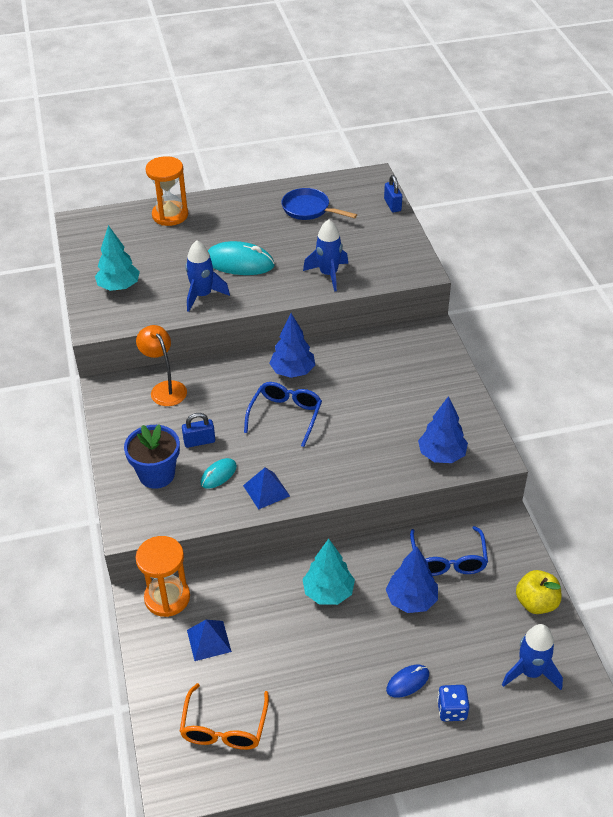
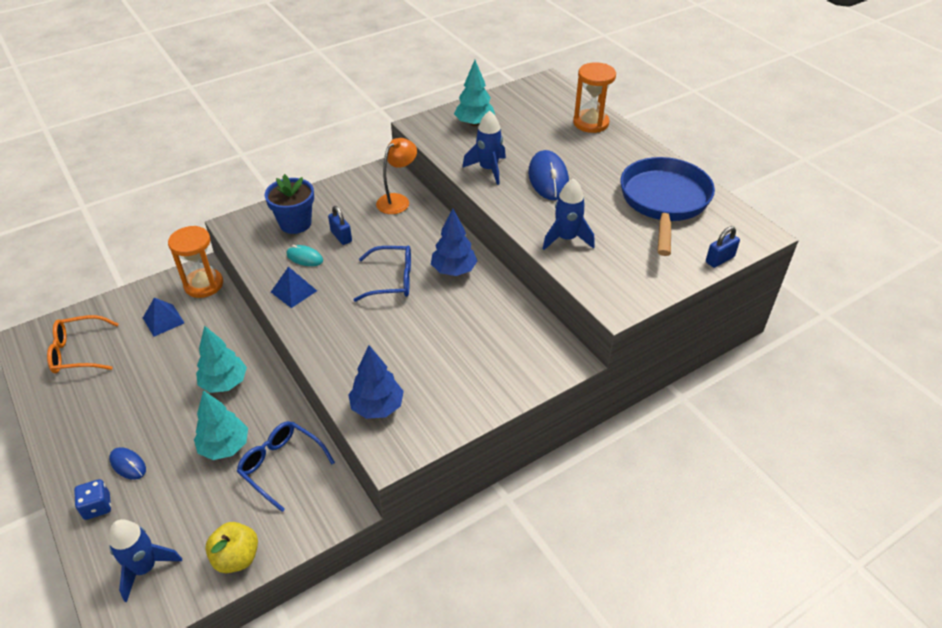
camera: 70 degrees right, 0 degrees up
turquoise mouse [208,241,275,275] -> blue mouse [528,150,569,200]
blue pan [281,188,357,220] -> blue pan [620,157,715,256], size x1.74
blue tree [386,546,438,613] -> turquoise tree [194,390,248,460]
blue glasses [410,526,488,576] -> blue glasses turned 60 degrees clockwise [237,421,335,512]

